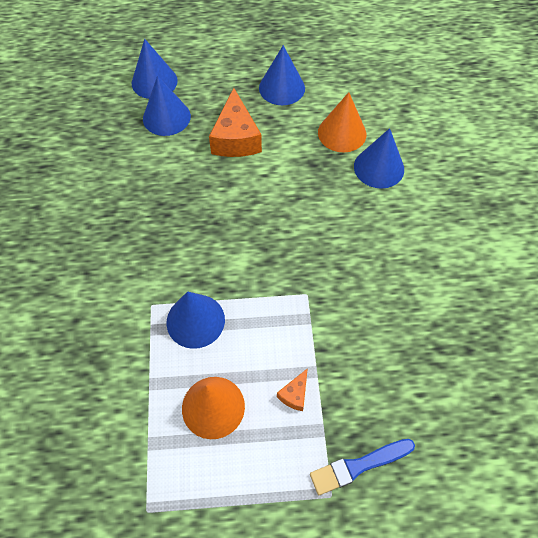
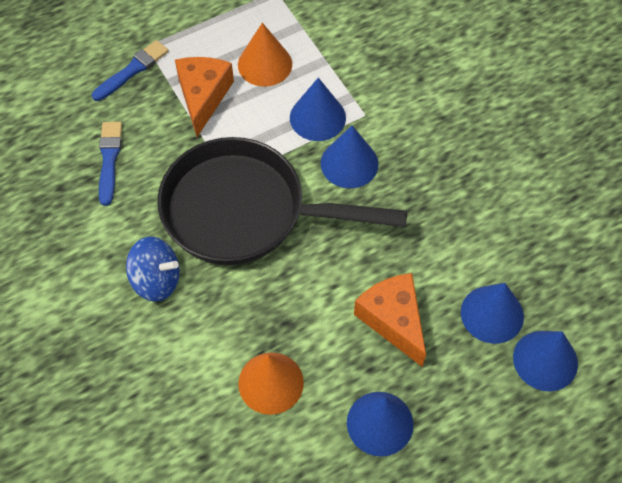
camera: 155 degrees right, 0 degrees up
orange cheese [277,368,308,411] -> orange cheese [175,57,234,137], size x2.16
blue cone [354,128,404,189] -> blue cone moved to [321,126,379,188]
none -> blue brush [99,122,122,206]
none -> blue spinning top [126,237,180,302]
none -> black pan [158,137,408,265]

